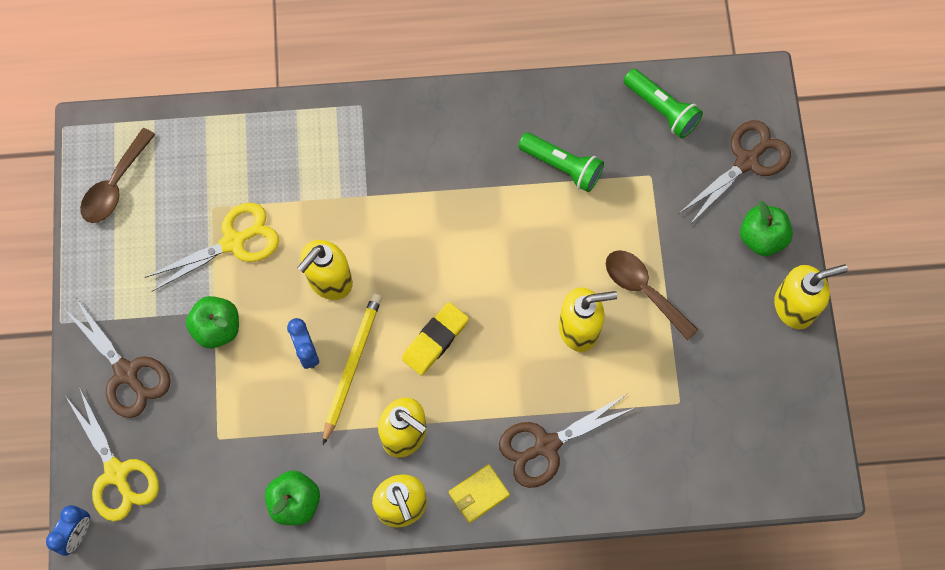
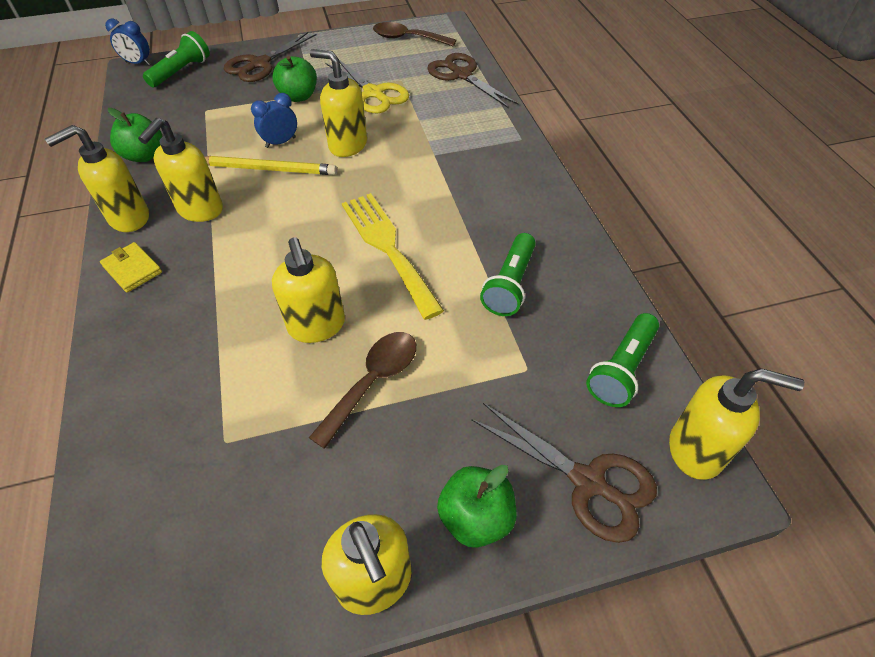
camera: 80 degrees right, 20 degrees down
yellow scissors [66,386,159,521] -> green flashlight [143,31,210,87]
yellow eraser [402,302,469,375] -> none
brown scissors [499,394,635,488] -> brown scissors moved to [427,53,518,108]
none -> yellow fork [342,193,444,320]
none -> yellow soap dispenser [669,368,804,480]

